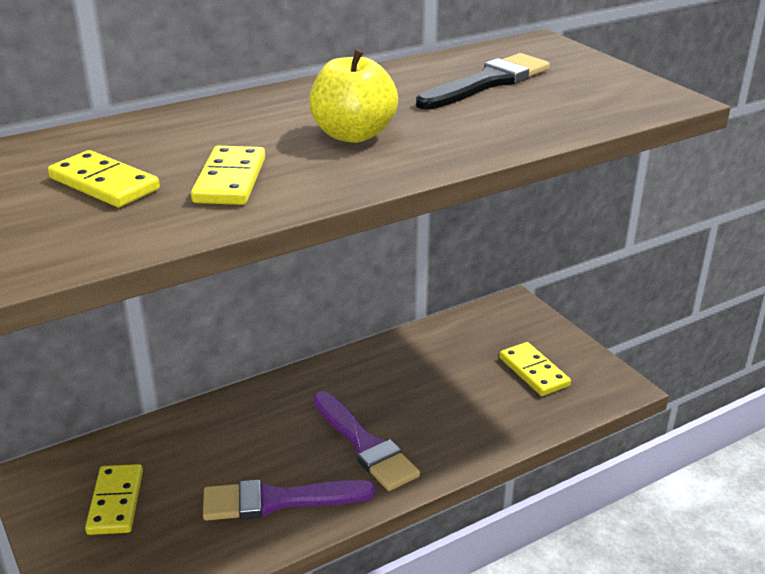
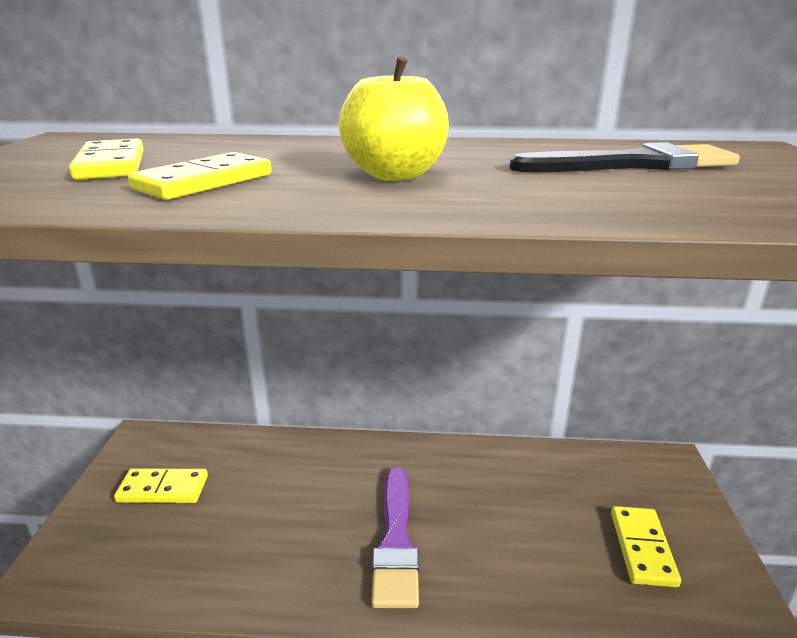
camera: 35 degrees right, 5 degrees down
yellow domino [85,464,143,535] -> yellow domino turned 60 degrees clockwise [114,468,208,503]
purple brush [203,479,376,521] -> none

